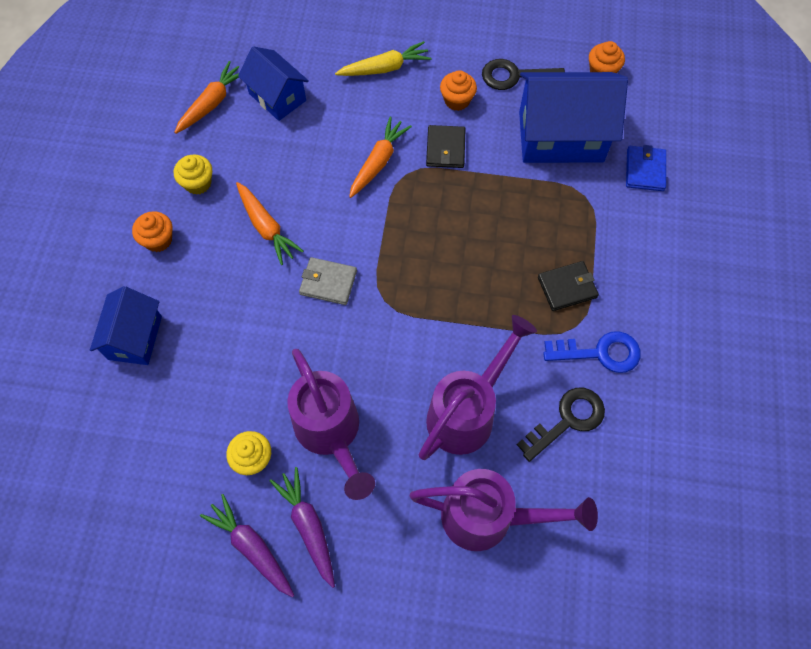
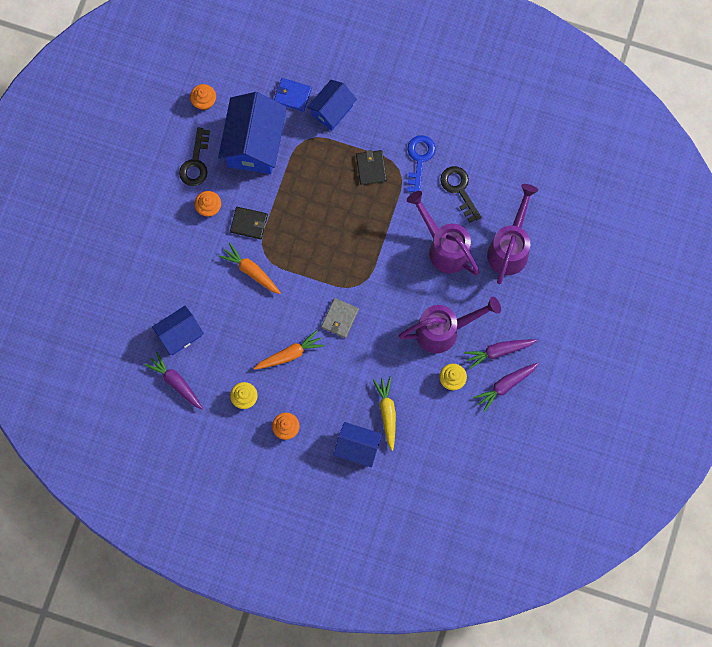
camera: 80 degrees left, 10 degrees up
orange carrot [174,61,239,134] -> purple carrot [144,352,203,409]
yellow carrot [335,41,432,76] -> yellow carrot moved to [373,377,396,451]
none -> blue house [307,80,357,131]

